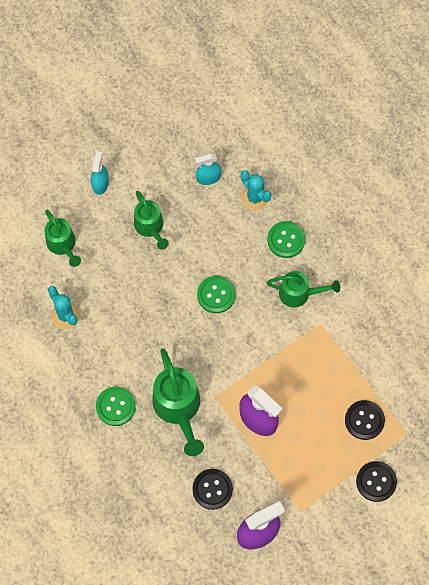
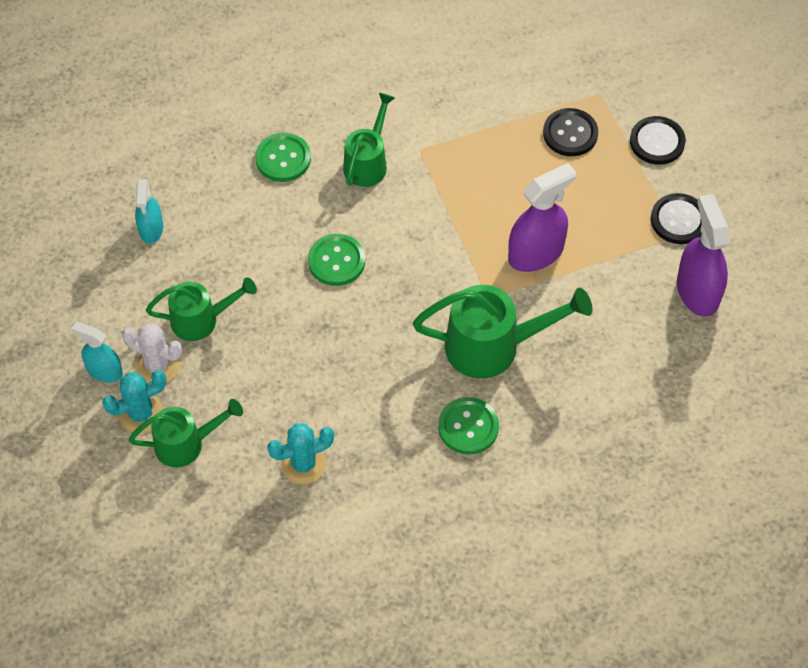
camera: 75 degrees left, 10 degrees down
black button [192,469,233,510] -> black button moved to [651,193,702,244]
turquoise cactus [241,170,272,211] -> turquoise cactus moved to [102,370,167,434]
none -> white cactus [122,324,182,383]

